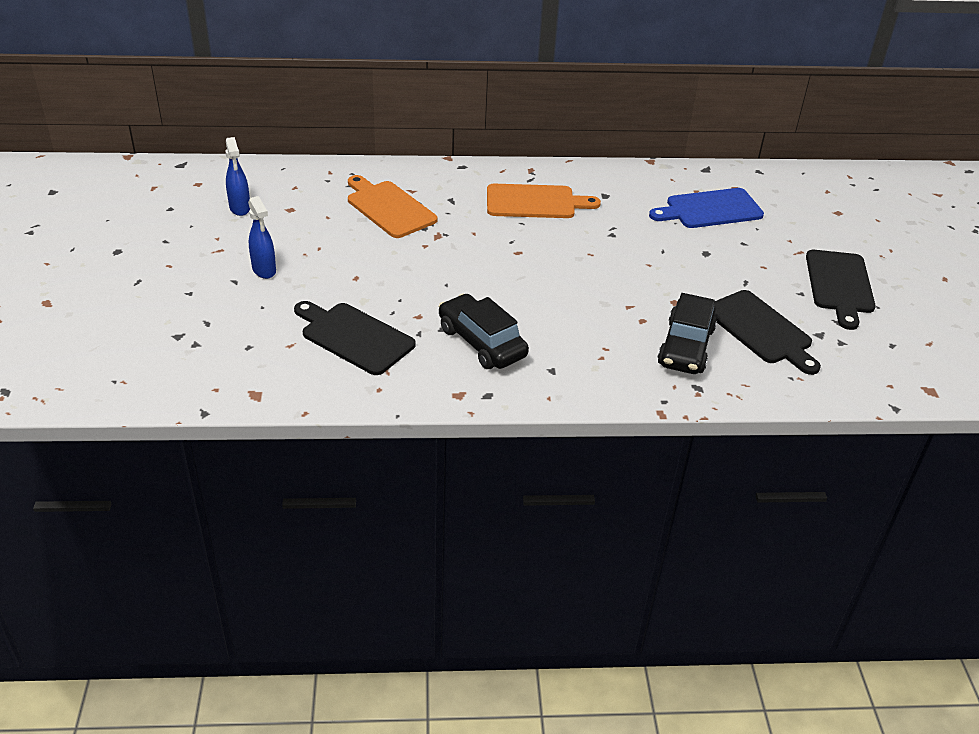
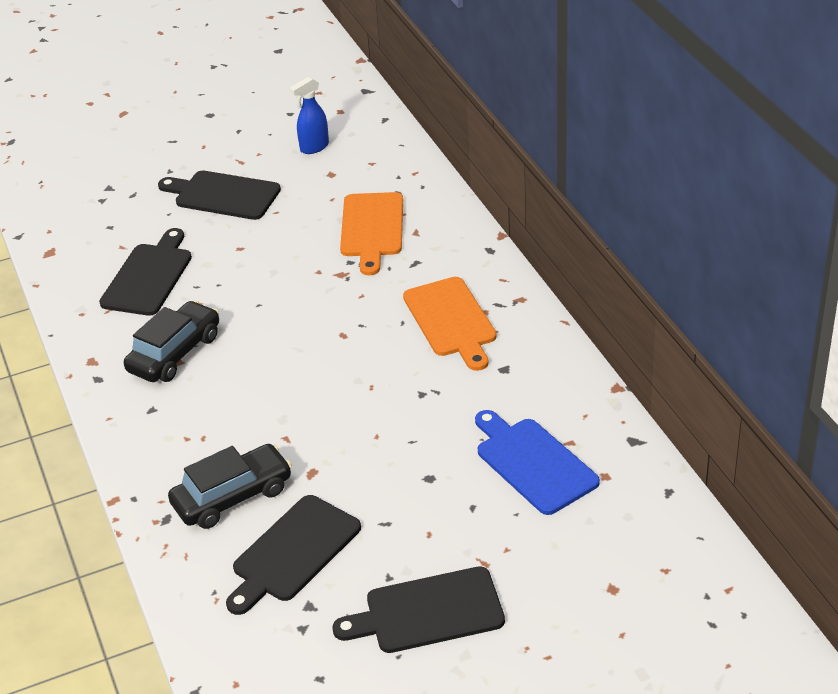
camera: 75 degrees right, 0 degrees up
blue spray bottle [248,196,276,279] -> black cutting board [158,170,281,220]
orange cutting board [348,175,437,238] -> orange cutting board turned 150 degrees clockwise [340,192,403,275]
black car [657,293,717,374] -> black car turned 150 degrees clockwise [168,444,292,529]

